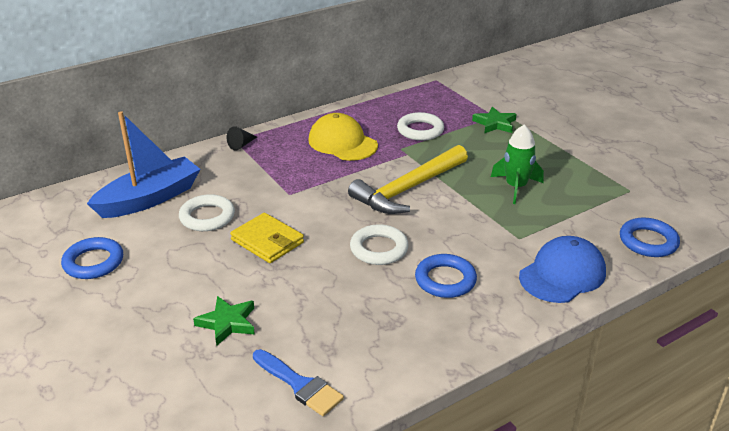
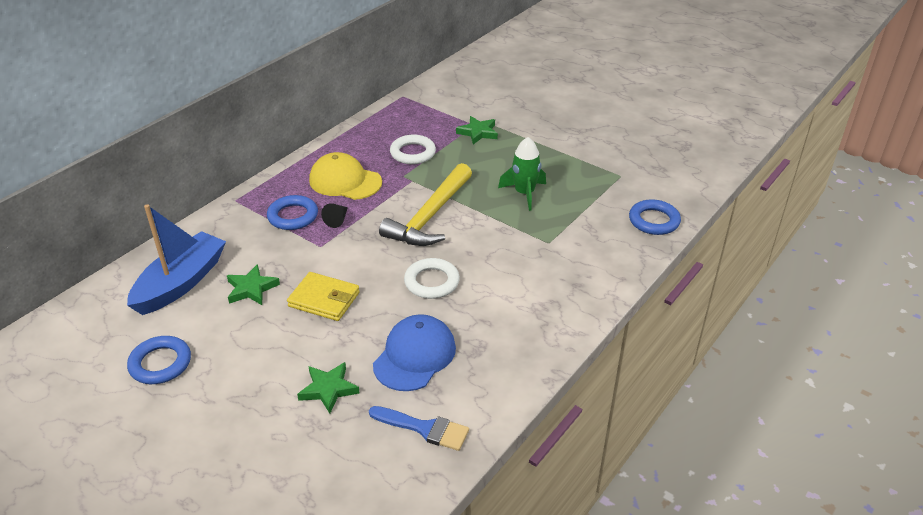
camera: 20 degrees left, 5 degrees up
white ring [179,194,235,231] -> green star [227,264,280,305]
black cone [227,126,257,151] -> black cone moved to [321,203,348,228]
blue ring [415,254,477,298] -> blue ring moved to [267,195,318,230]
blue cap [519,236,606,303] -> blue cap moved to [373,314,456,391]

